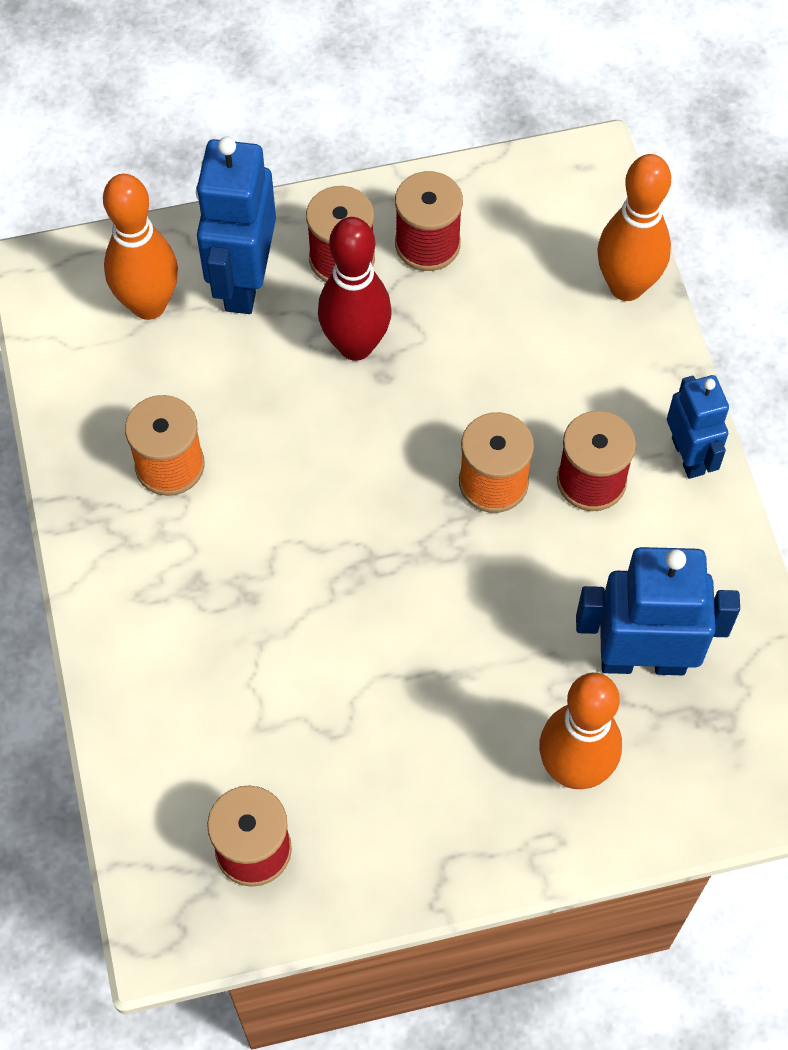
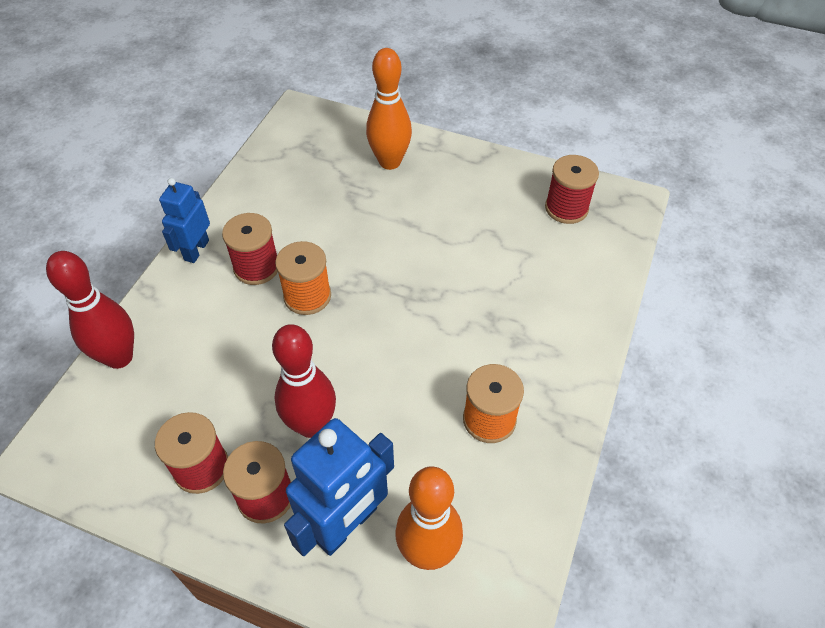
camera: 145 degrees left, 10 degrees down
blue robot [576,547,740,675] -> none
orange bowling pin [597,154,671,301] -> red bowling pin [46,251,134,369]

